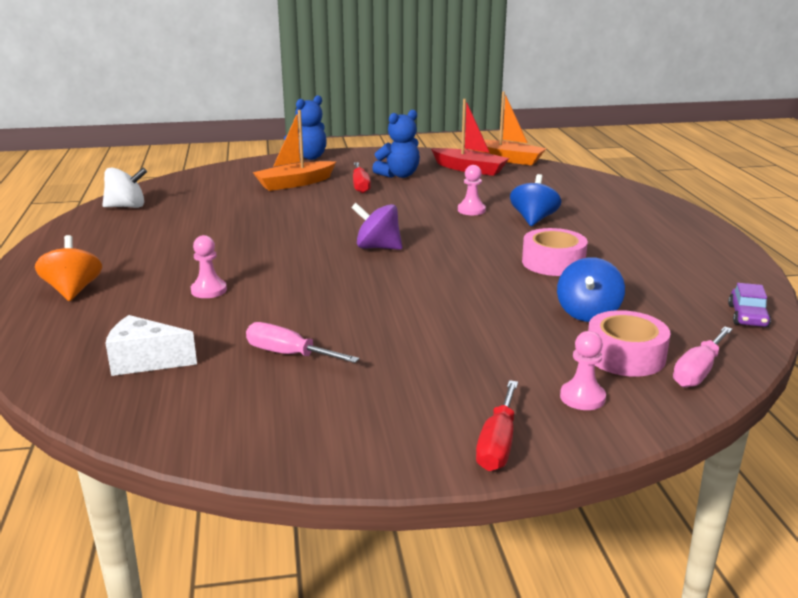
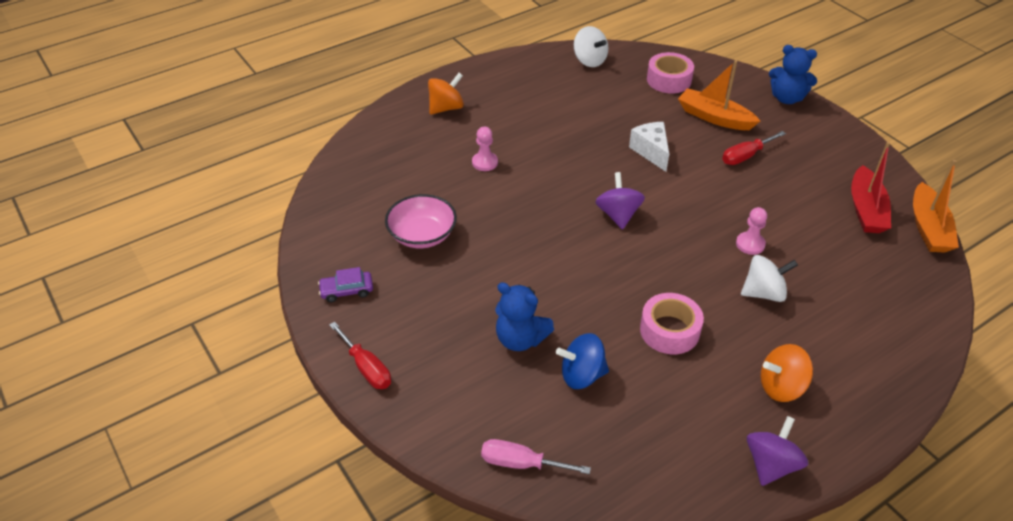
camera: 65 degrees right, 20 degrees up
white cheese [106,315,197,376] -> white cheese moved to [629,122,669,172]
pink screwdriver [246,322,360,363] -> pink bowl [385,194,457,248]
blue teddy bear [372,109,420,178] -> blue teddy bear moved to [495,282,554,351]
red screwdriver [476,380,518,471] -> red screwdriver turned 120 degrees counterclockwise [329,322,391,389]
blue spinning top [510,174,561,226] -> white spinning top [741,255,798,302]
pink pawn [560,331,606,410] -> none
pink tape [588,310,671,377] -> pink tape moved to [647,52,694,93]
purple car [728,283,771,328] -> purple car moved to [318,267,373,302]
none -> purple spinning top [747,416,808,486]
none -> orange spinning top [761,344,813,402]

